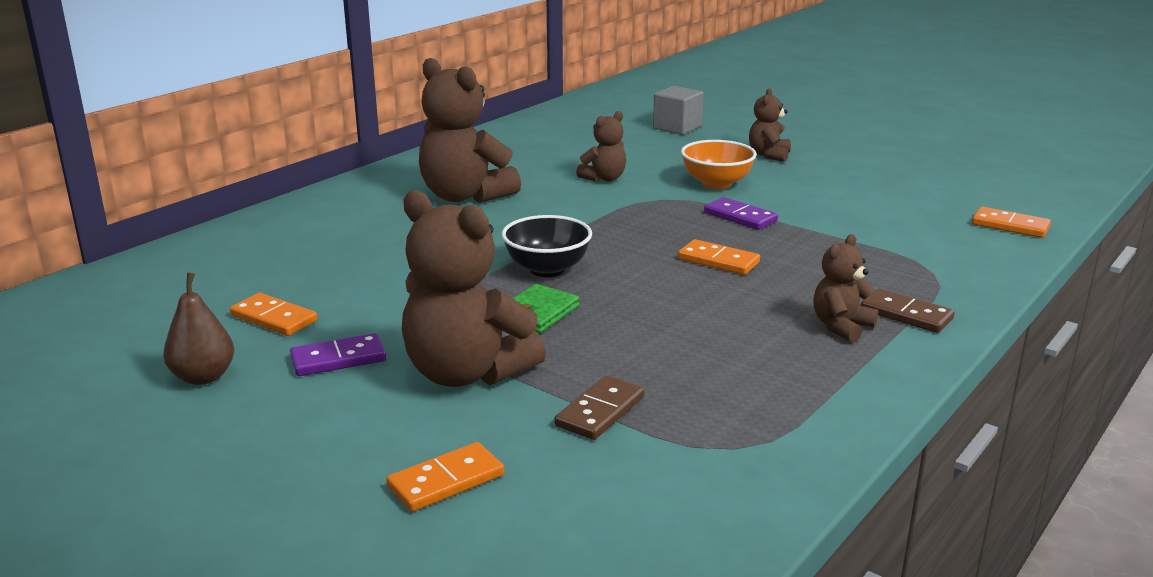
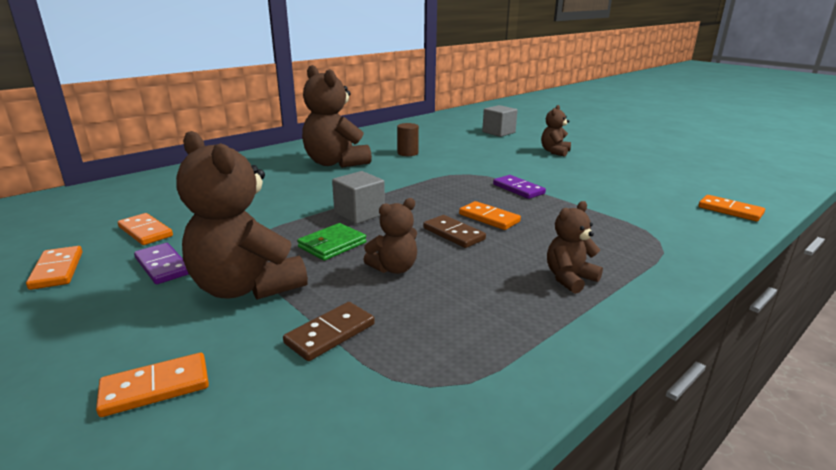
camera: 10 degrees right, 0 degrees up
brown pear [163,273,234,385] -> orange domino [26,246,83,290]
purple domino [290,333,386,376] -> purple domino turned 60 degrees clockwise [134,243,189,284]
black bowl [502,215,592,277] -> grey cube [332,171,385,224]
brown teddy bear [576,111,626,182] -> brown teddy bear moved to [363,198,417,274]
orange bowl [681,140,757,189] -> none
brown domino [861,288,955,333] -> brown domino moved to [423,215,486,248]
none -> brown cylinder [397,123,419,156]

